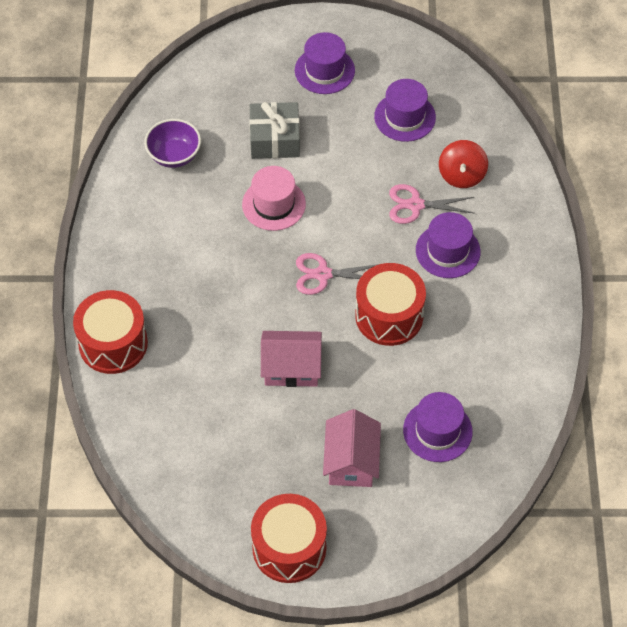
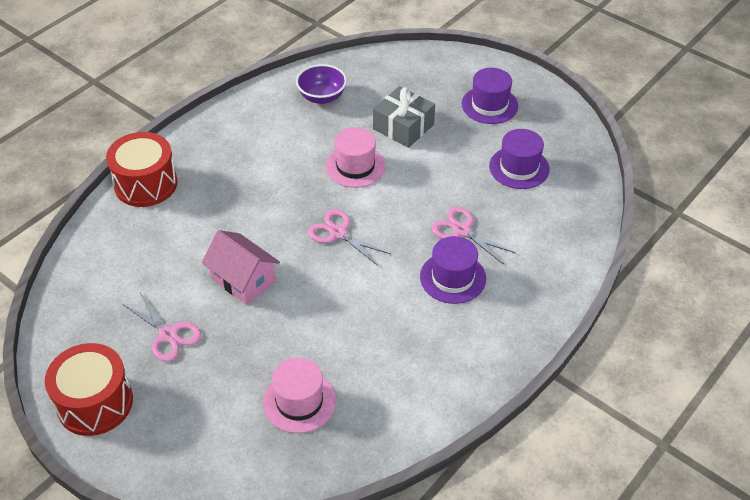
camera: 40 degrees right, 10 degrees down
pink house [323,409,381,487] -> none
red drum [355,263,426,346] -> none
purple hat [403,392,473,462] -> pink hat [263,358,336,433]
red spinning top [439,140,488,188] -> none
none -> pink scissors [122,292,201,362]

